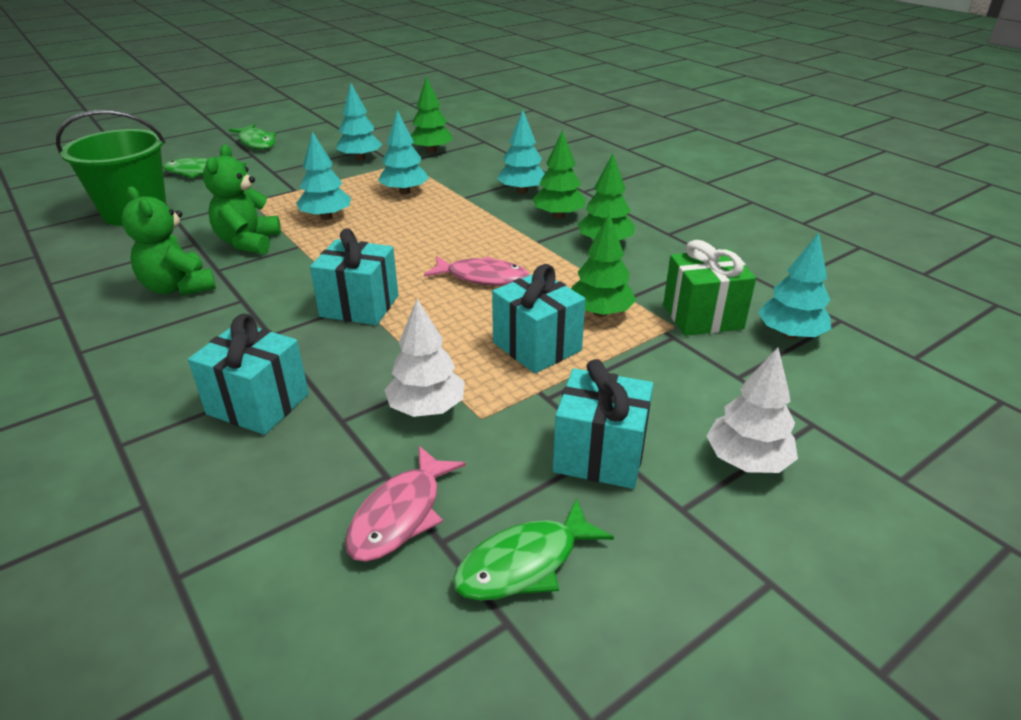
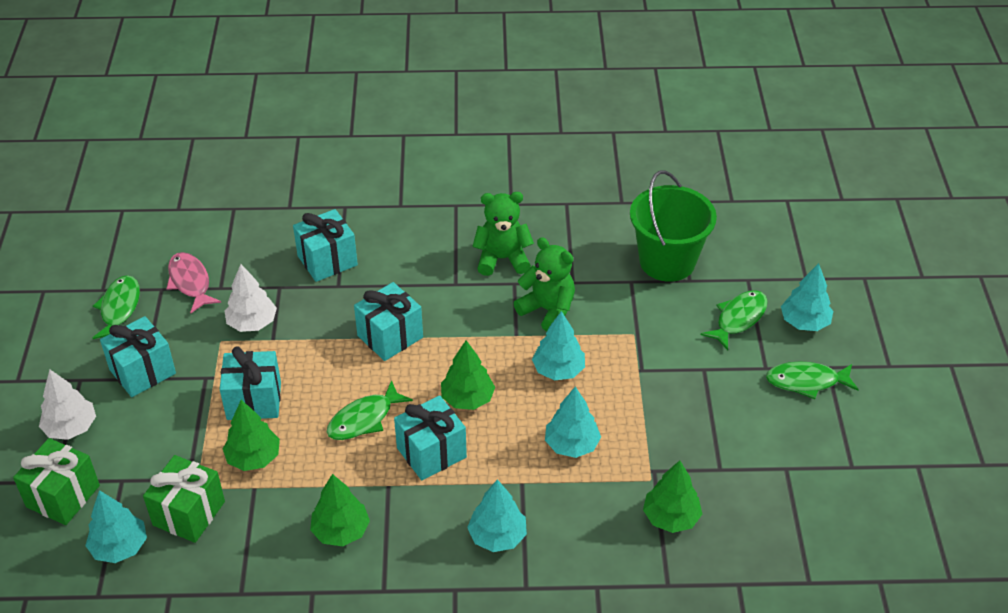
camera: 125 degrees right, 10 degrees up
turquoise tree [336,83,382,161] -> turquoise tree moved to [781,263,833,331]
pink fish [424,256,529,286] -> green fish [327,380,413,440]
green tree [532,130,586,219] -> green tree moved to [441,340,495,410]
none -> green gift [13,438,100,525]
none -> turquoise gift [394,395,467,480]

